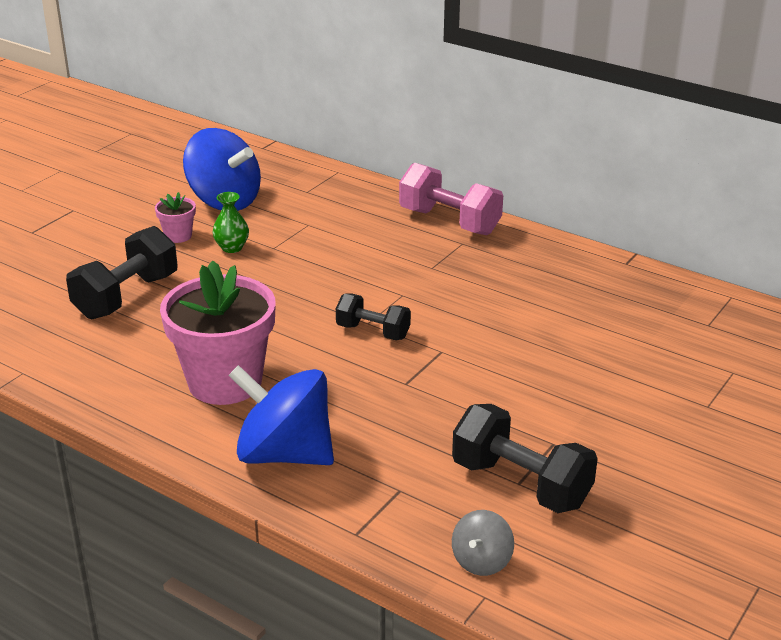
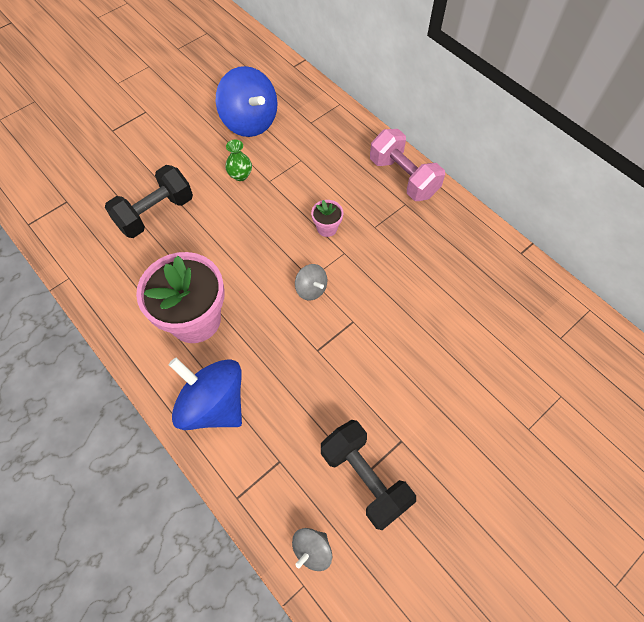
camera: 15 degrees right, 30 degrees up
pink flower pot [155,192,196,243] -> pink flower pot moved to [311,200,343,237]
black dumbbell [336,293,411,340] -> grey spinning top [295,264,327,301]

